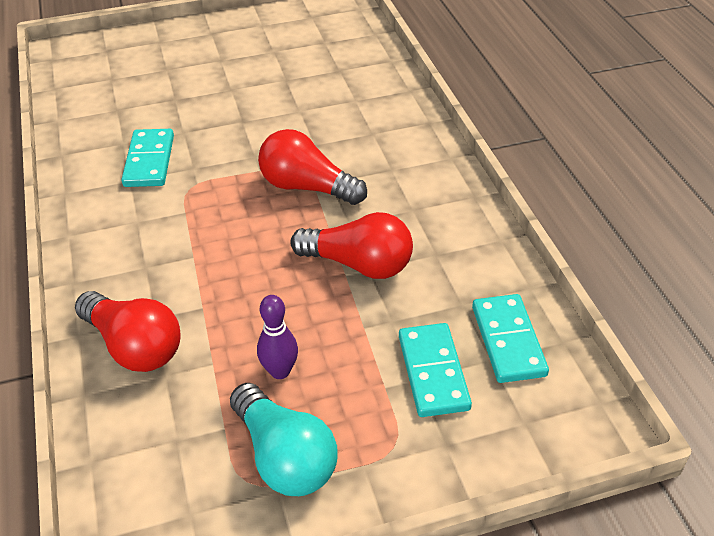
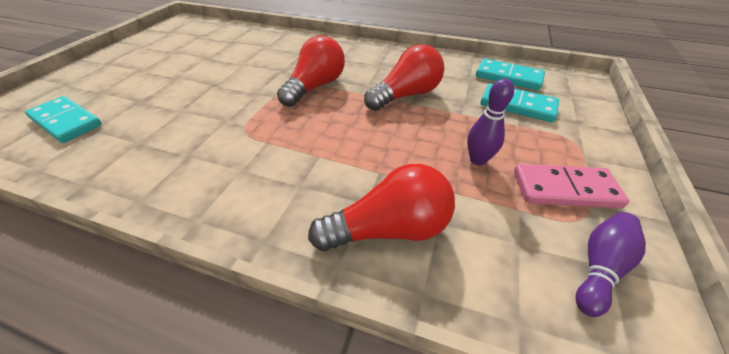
camera: 55 degrees left, 0 degrees up
turquoise domino [122,129,174,187] -> turquoise domino moved to [25,96,102,143]
turquoise light bulb [230,383,338,496] -> pink domino [514,164,629,208]
red light bulb [258,129,367,205] -> red light bulb turned 150 degrees clockwise [277,36,345,107]
none -> purple bowling pin [576,212,646,317]

